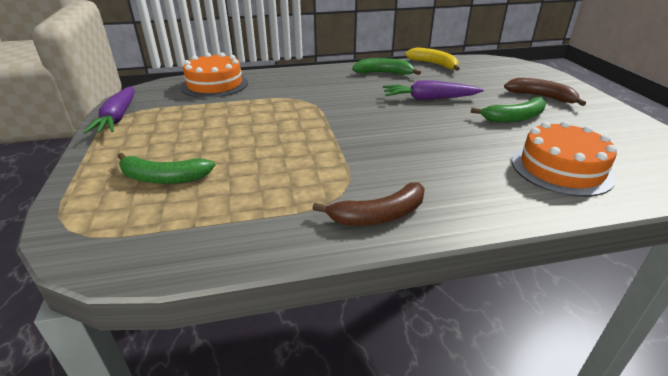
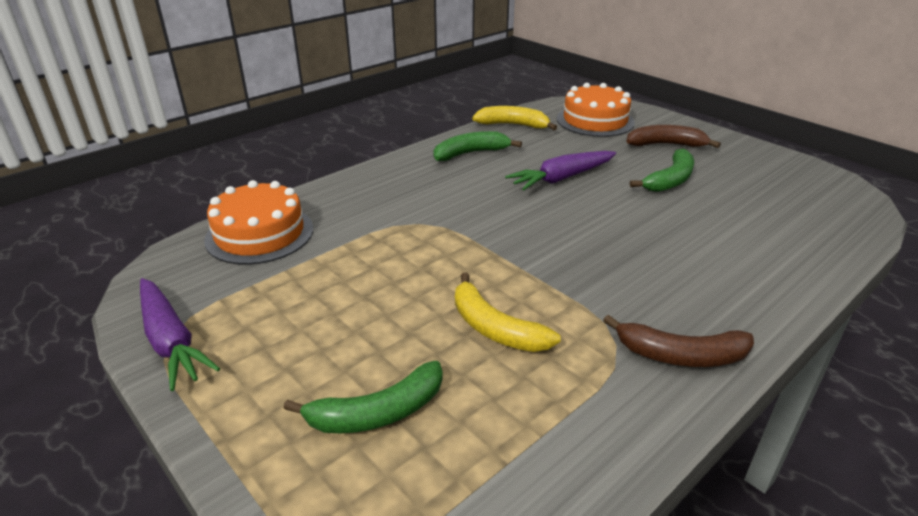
camera: 30 degrees left, 0 degrees up
brown banana [312,182,425,226] -> brown banana turned 60 degrees clockwise [603,315,754,367]
orange cake [512,121,617,197] -> orange cake moved to [557,83,635,137]
none -> yellow banana [455,272,561,352]

